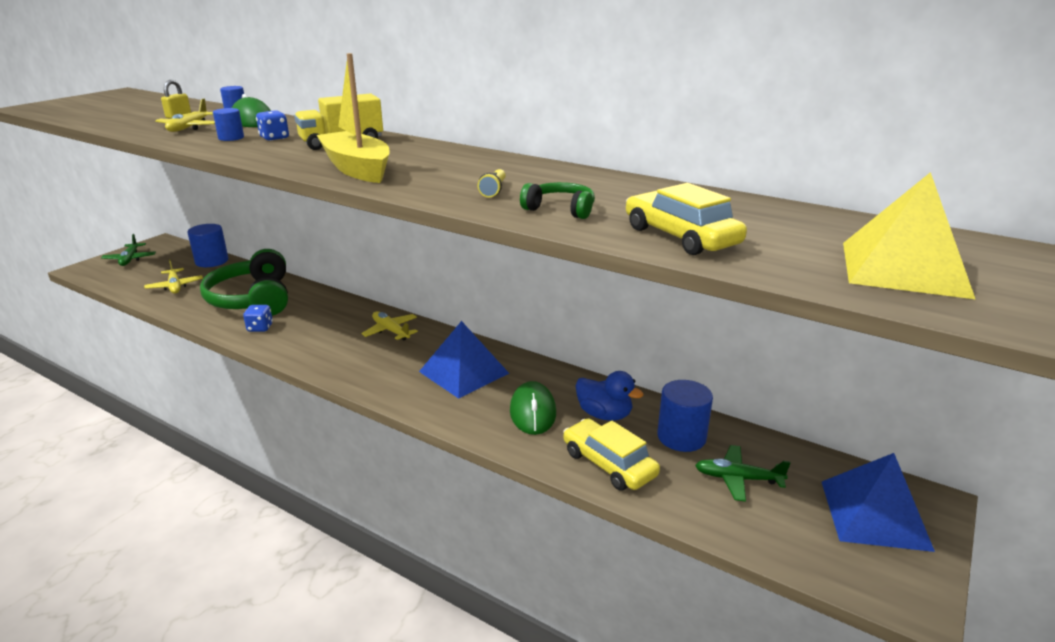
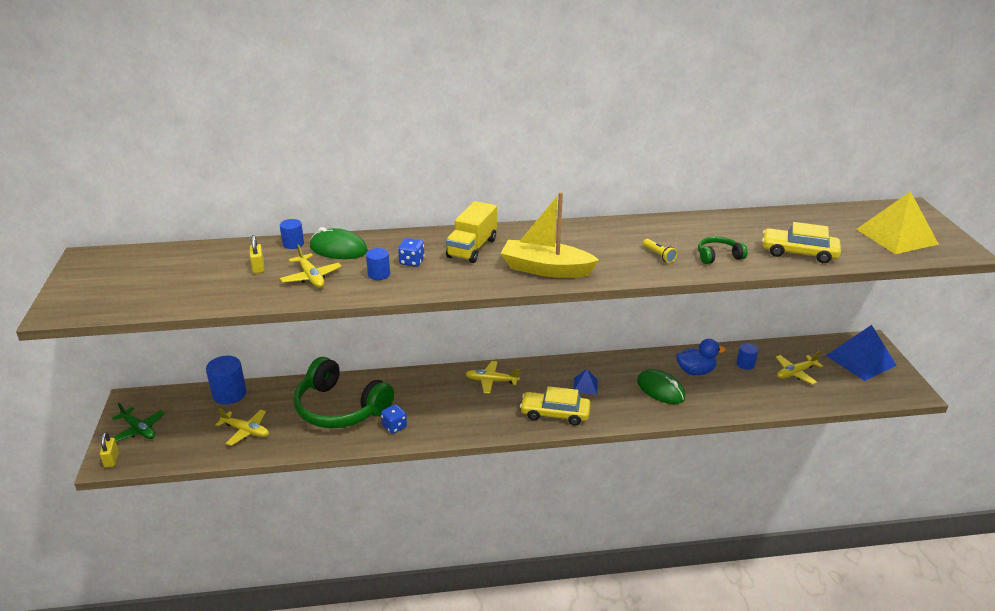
camera: 40 degrees left, 5 degrees up
blue pyramid [419,321,509,399] -> blue pyramid [573,369,598,394], size x0.48
yellow car [563,418,660,491] -> yellow car moved to [520,386,591,425]
blue cylinder [657,380,713,452] -> blue cylinder [736,343,758,370], size x0.58
green plane [695,445,791,502] -> yellow plane [776,351,823,385]
none -> yellow padlock [100,432,119,468]

